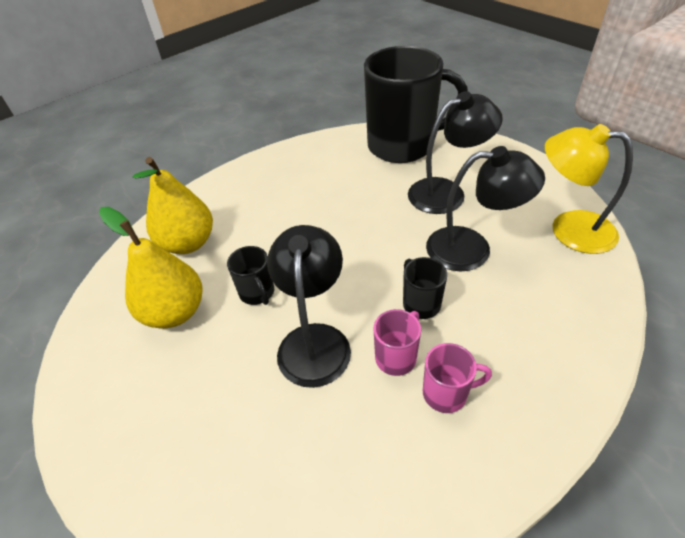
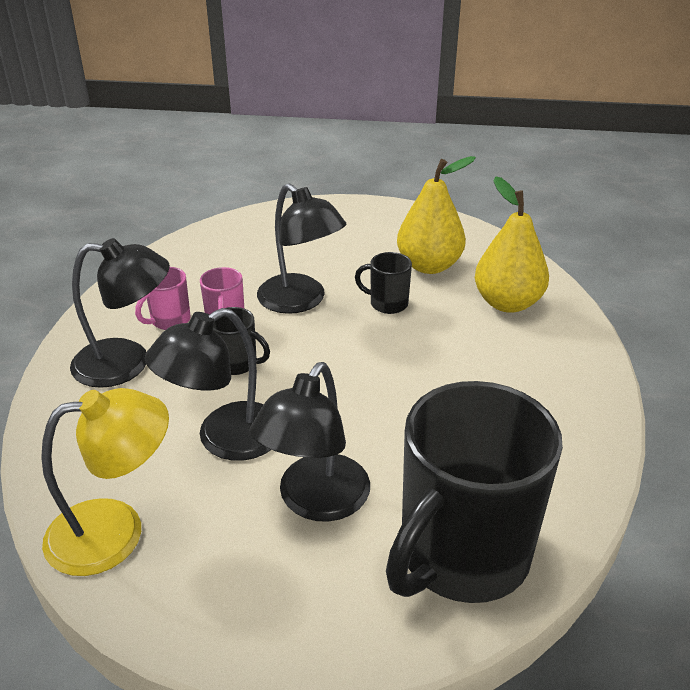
camera: 135 degrees right, 10 degrees down
none -> black lamp [70,238,170,388]

